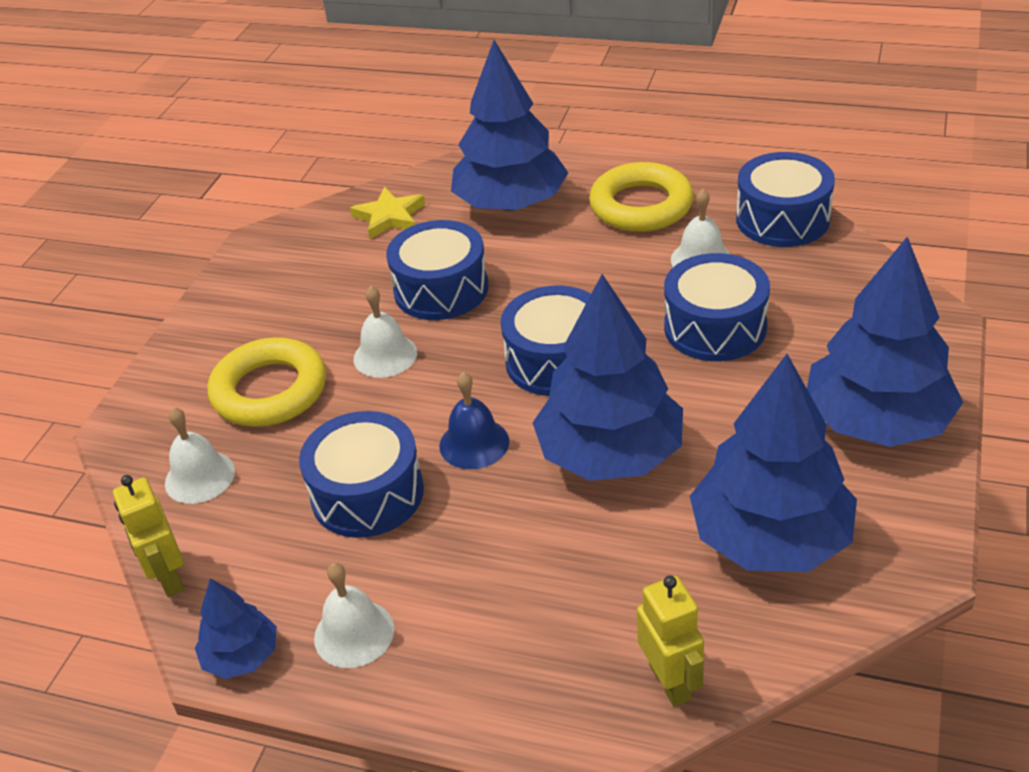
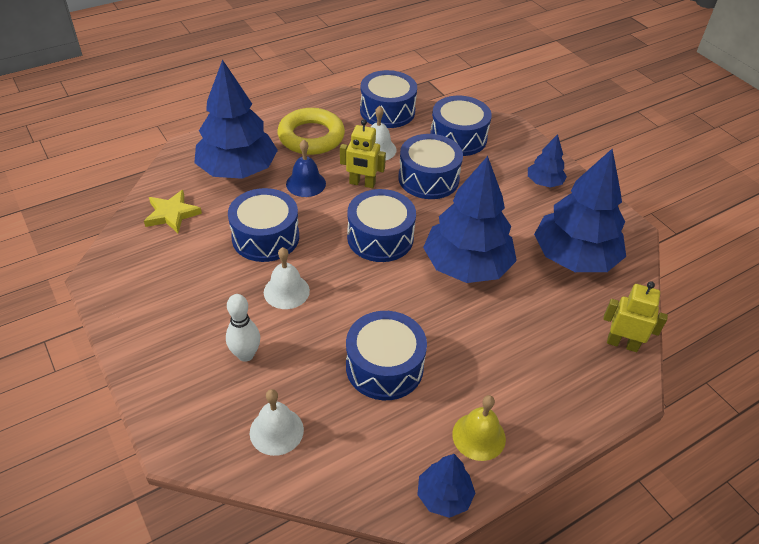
camera: 55 degrees left, 5 degrees up
yellow robot [113,475,184,597] -> yellow robot moved to [340,119,386,188]
yellow ring [208,337,326,427] -> white bowling pin [226,294,260,362]
white bell [314,563,394,668] -> yellow bell [452,395,506,461]
blue bell [440,372,509,469] -> blue bell moved to [286,140,326,197]
blue tree [807,236,963,447] -> blue tree [528,134,567,188], size x0.49
none -> blue drum [430,96,492,156]

